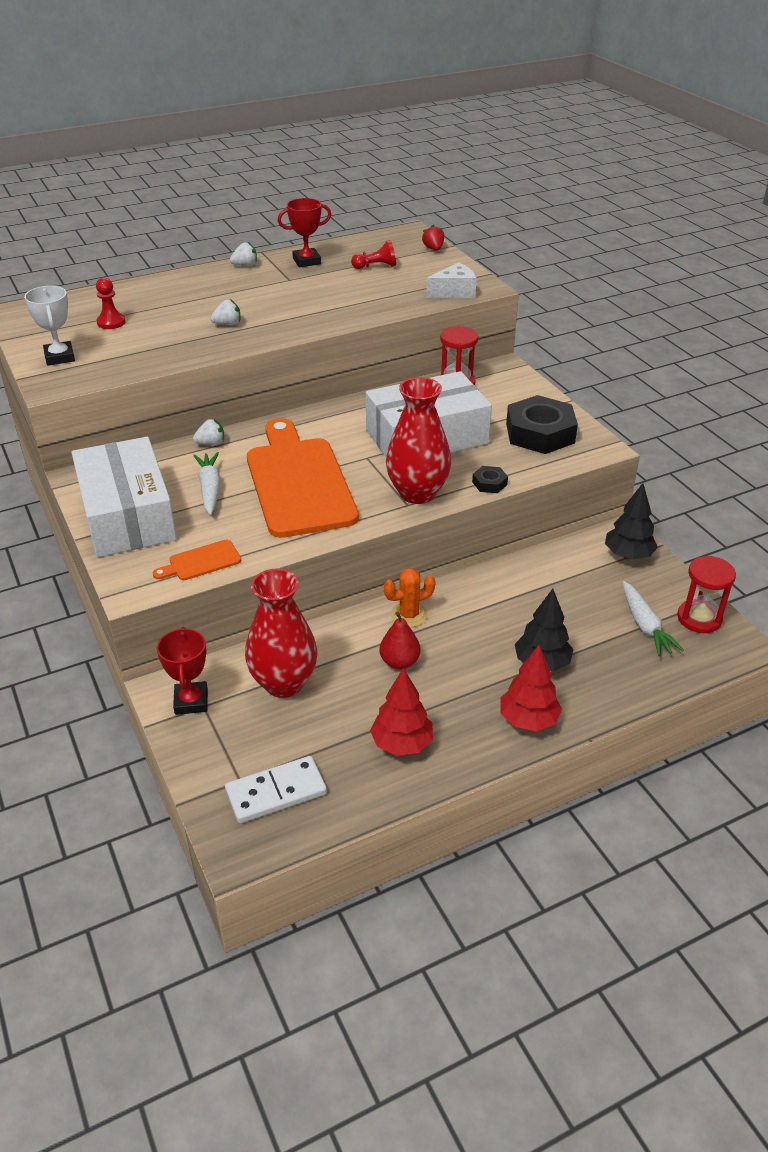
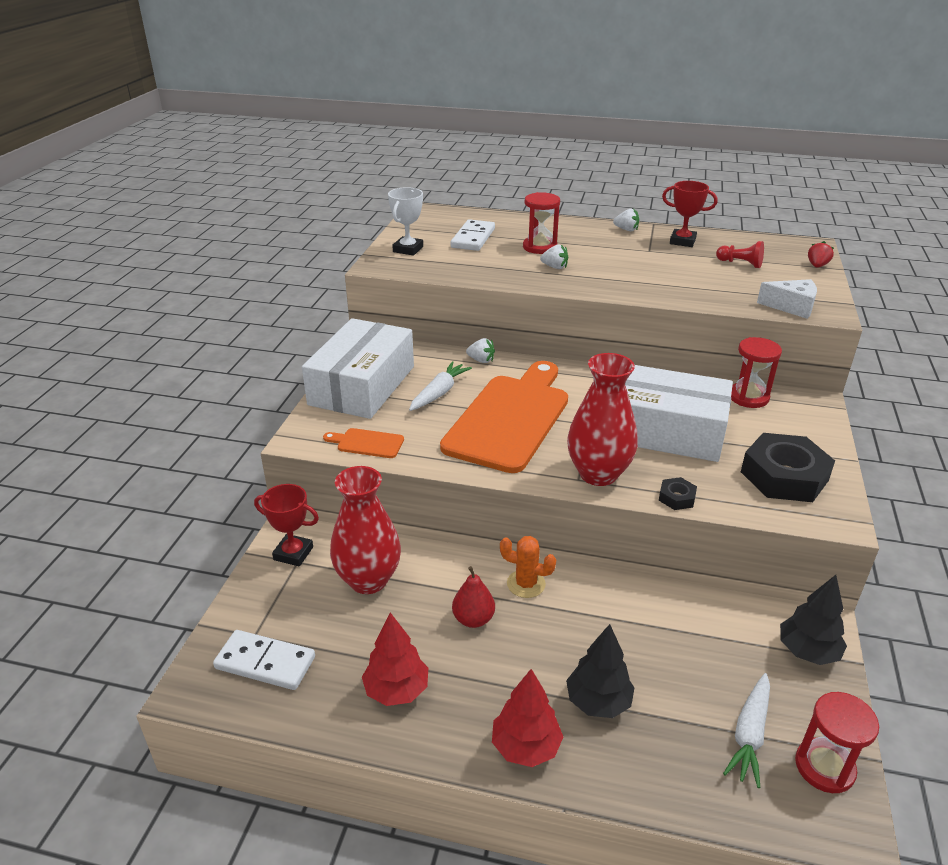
camera: 40 degrees right, 5 degrees down
red pawn [96,278,126,329] -> white domino [451,219,495,251]
red trophy [157,627,208,715] -> red trophy turned 75 degrees clockwise [254,484,319,566]
none -> red hourglass [523,192,560,254]

